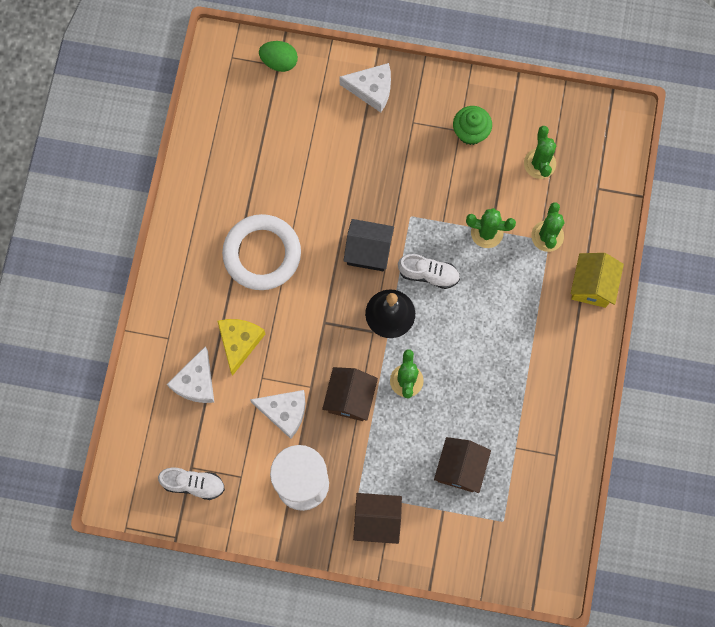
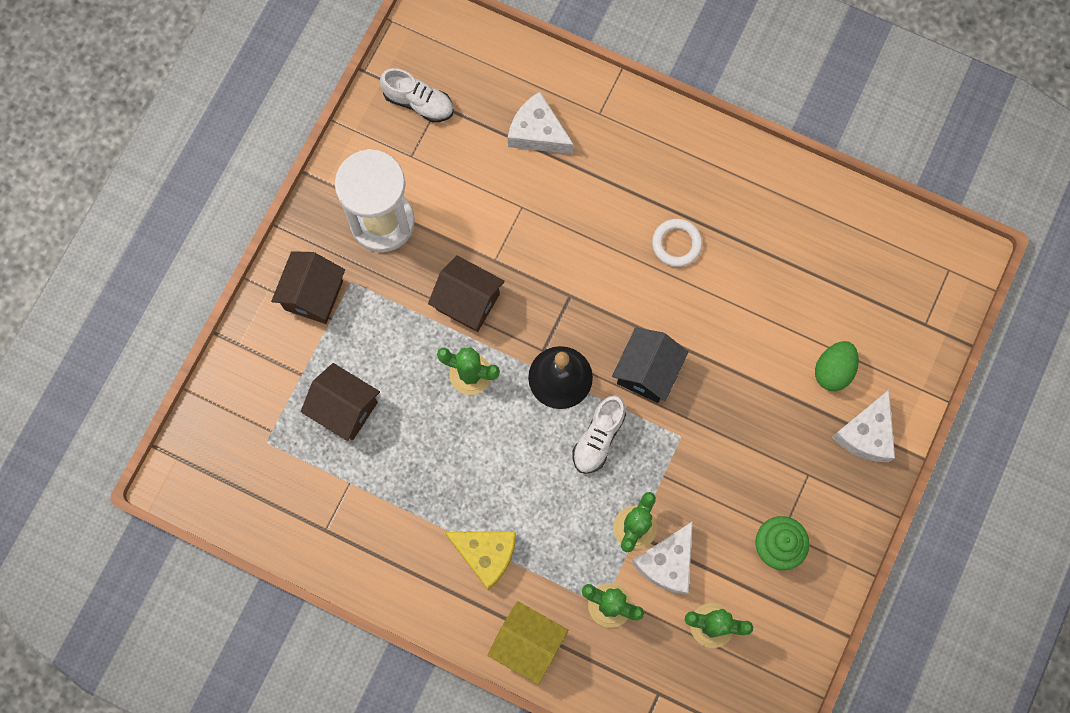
camera: 105 degrees right, 0 degrees up
white shoe [158,467,225,500] -> white shoe turned 90 degrees counterclockwise [380,68,454,122]
yellow cheese [218,319,265,376] -> yellow cheese moved to [445,531,516,591]
white ring [222,214,301,290] -> white ring [652,219,702,267], size x0.50
white cheese [250,390,305,439] -> white cheese moved to [632,521,693,595]
green egg [259,41,298,72] -> green egg moved to [815,341,859,391]

